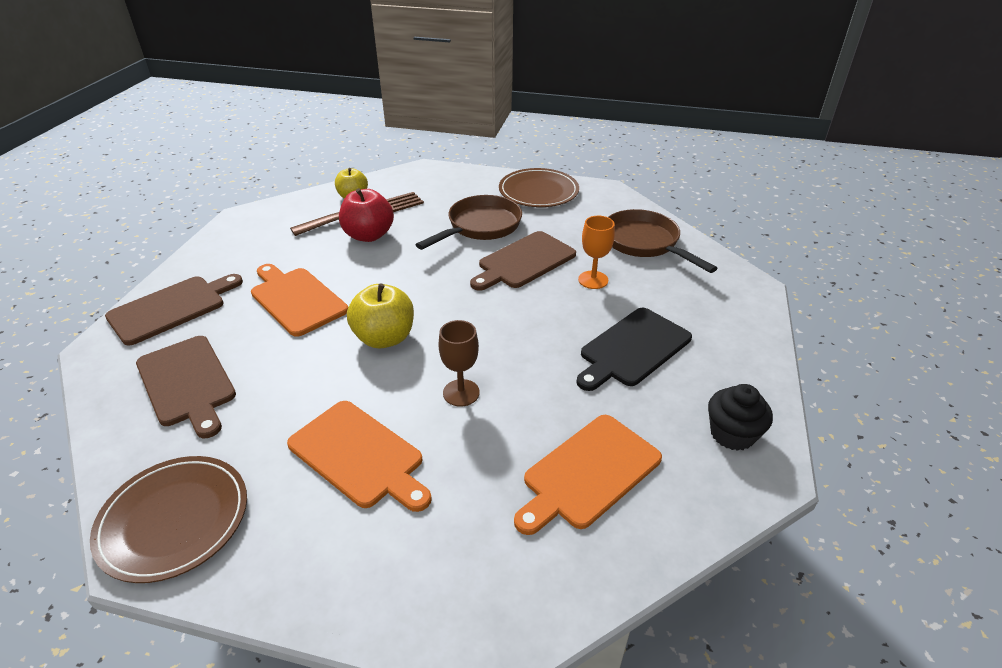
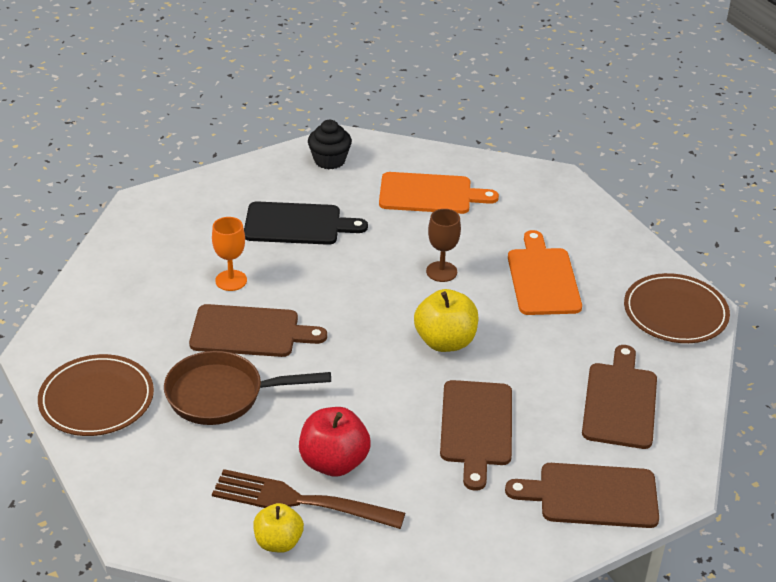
camera: 135 degrees left, 0 degrees up
orange cutting board [251,264,348,337] -> brown cutting board [440,380,512,491]
brown pan [608,209,717,273] -> none

